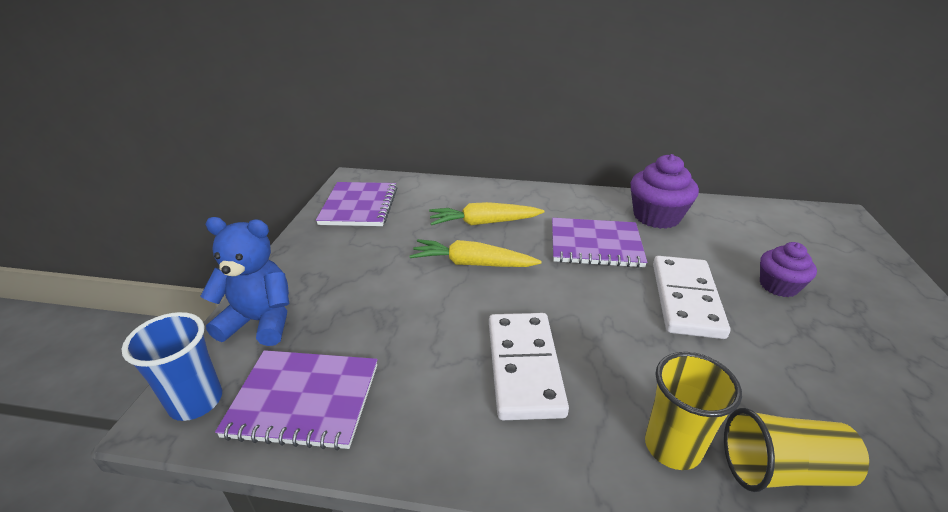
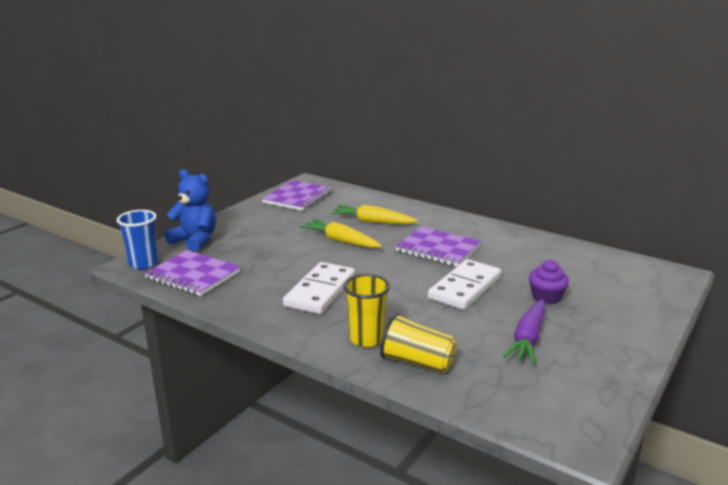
camera: 25 degrees right, 10 degrees down
purple cupcake [631,154,699,229] -> none
none -> purple carrot [503,299,546,365]

